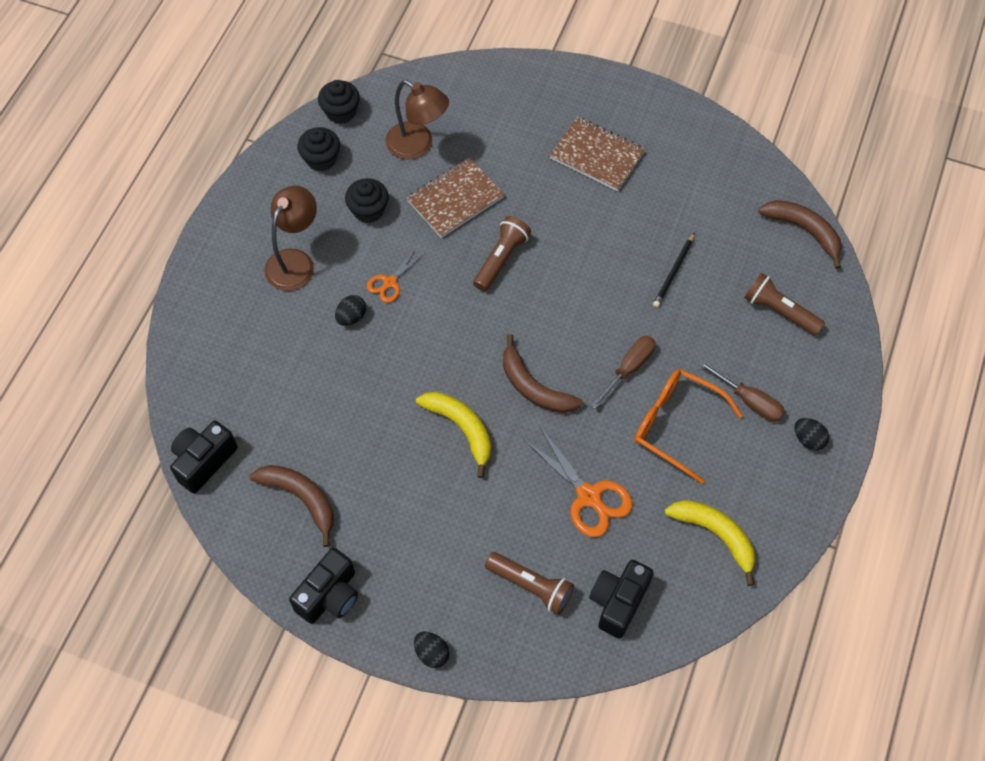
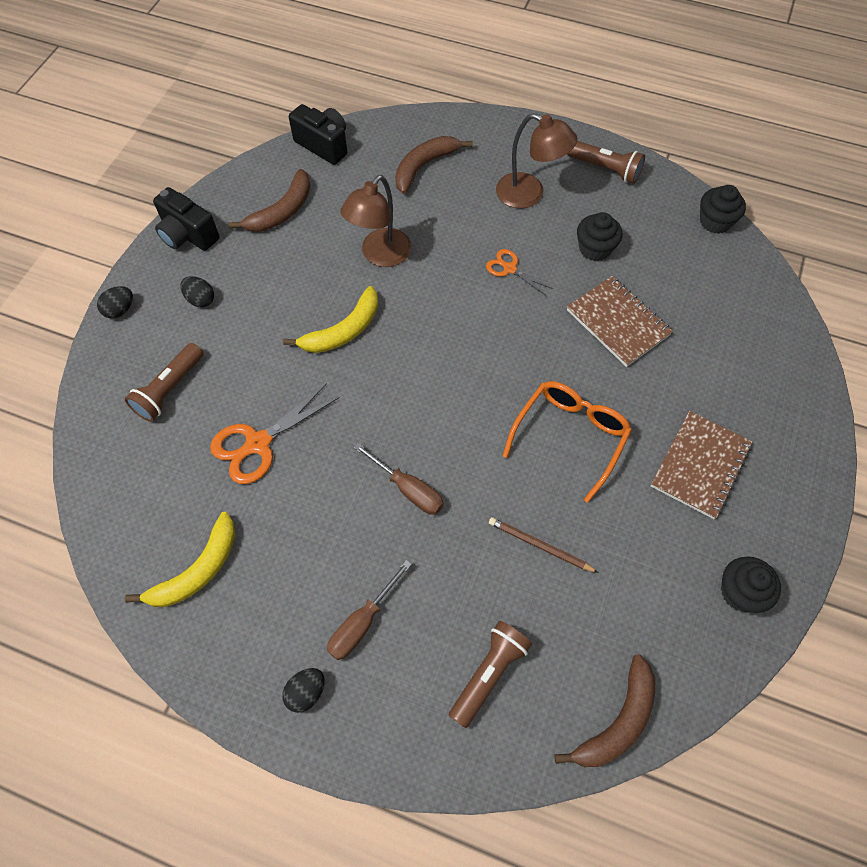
camera: 90 degrees right, 0 degrees up
black cupcake [297,127,340,171] -> black cupcake moved to [721,556,781,613]
black egg [335,295,366,326] -> black egg moved to [181,276,214,308]
brown lamp [385,80,449,160] -> brown lamp moved to [340,175,412,267]
brown flashlight [473,216,531,291] -> brown flashlight moved to [567,141,645,184]
brown banana [503,334,583,413] -> brown banana moved to [395,136,473,194]
black camera [589,560,654,639] -> none
orange glasses [635,369,743,484] -> orange glasses moved to [503,381,632,503]
black pencil [653,232,695,308] -> brown pencil [489,517,599,573]

